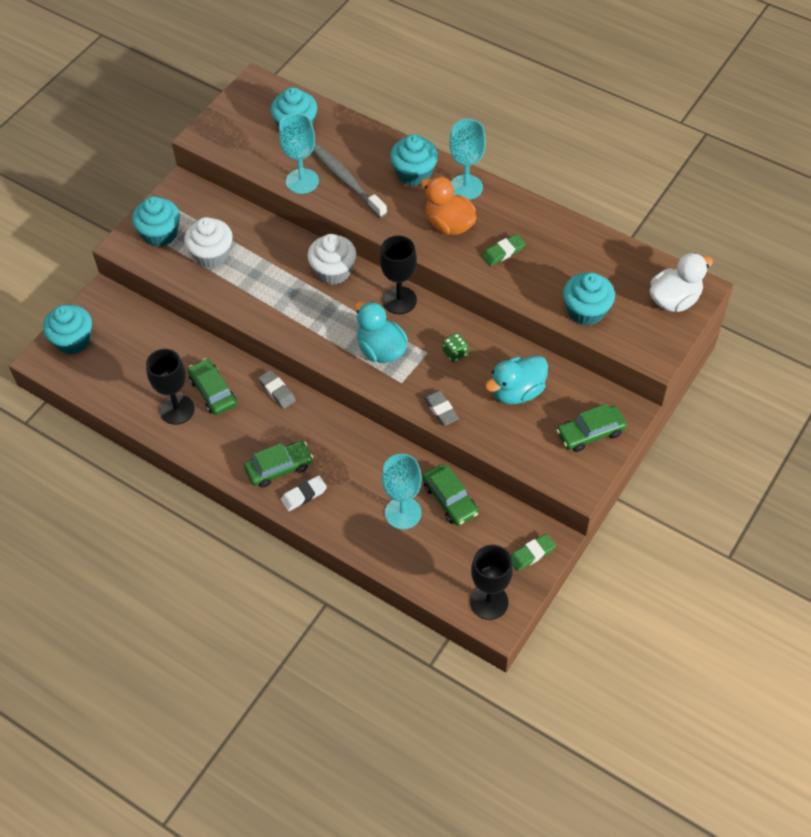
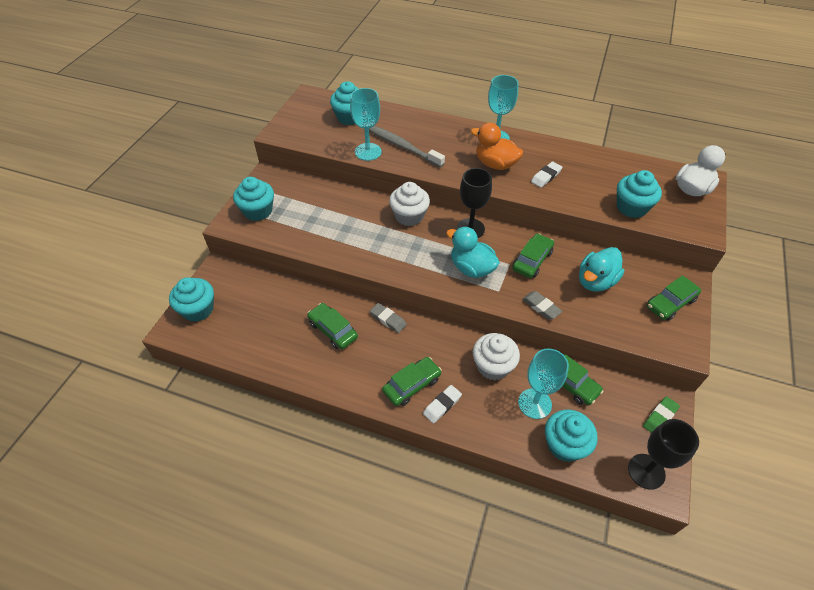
camera: 15 degrees left, 5 degrees down
black goblet [146,349,195,425] -> none
white cupcake [184,217,233,268] -> white cupcake moved to [473,333,520,380]
turquoise cupcake [390,134,438,186] -> turquoise cupcake moved to [545,409,598,462]
green dice [443,333,468,362] -> green car [513,233,554,278]
green eraser [482,234,525,266] -> white eraser [531,162,562,188]

